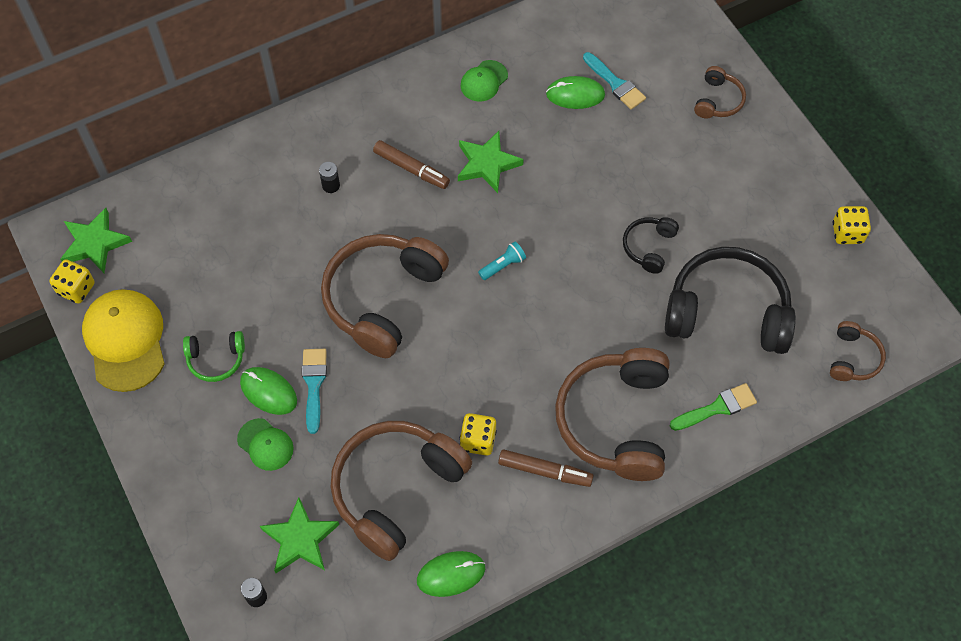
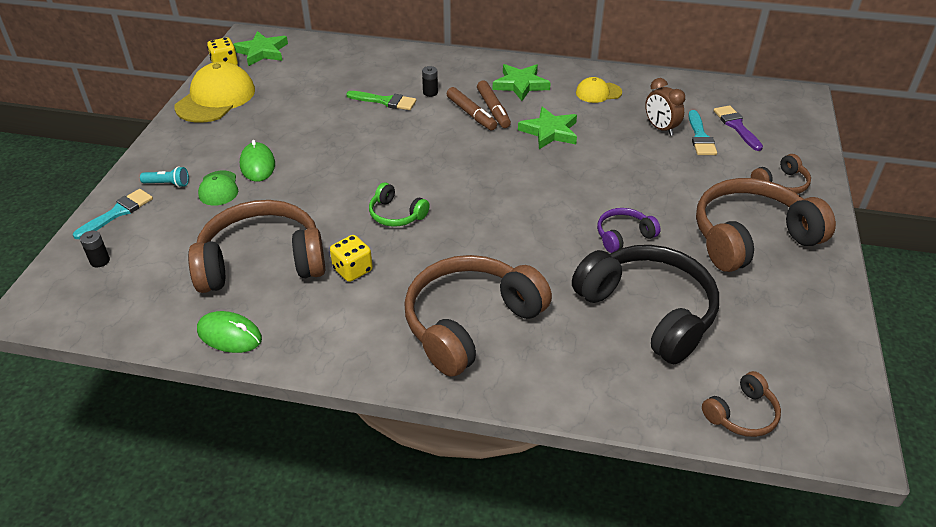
camera: 40 degrees right, 20 degrees down
green headphones [183,331,245,382] -> green headphones moved to [369,182,430,227]
green star [260,497,339,573] -> green star moved to [493,64,551,101]
turquoise brush [302,349,327,434] -> turquoise brush moved to [73,189,153,239]
brown headphones [321,234,449,358] -> brown headphones moved to [696,178,836,272]
green cap [461,60,508,101] -> yellow cap [576,77,622,103]
turquoise flashlight [478,242,526,280] -> turquoise flashlight moved to [140,166,189,187]
brown marker [498,449,594,487] -> brown marker moved to [447,87,497,130]
green mouse [546,76,605,109] -> brown clock [645,78,685,136]
black headphones [623,217,679,274] -> purple headphones [597,208,661,253]
green brush [670,383,757,431] -> green brush moved to [346,91,416,110]
yellow dice [833,206,871,244] -> none
none -> purple brush [714,105,763,151]

